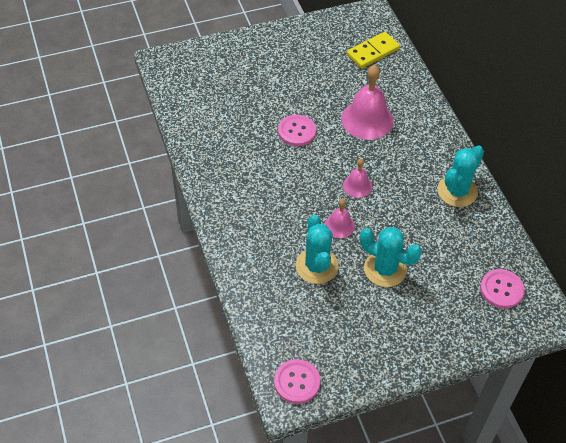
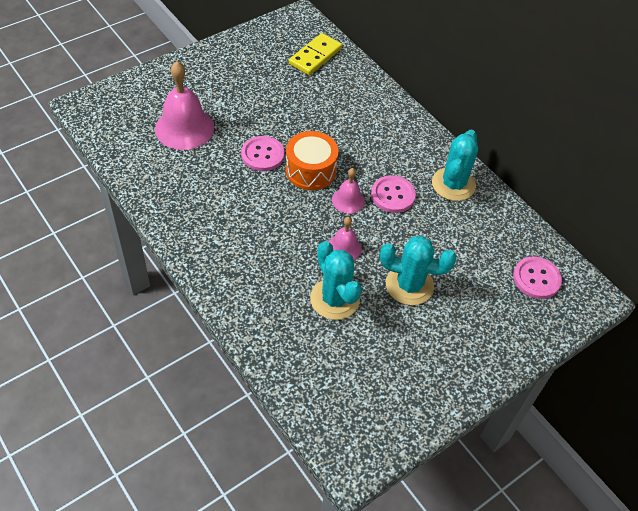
camera: 20 degrees left, 0 degrees up
pink button [274,359,320,404] -> pink button moved to [371,175,416,213]
pink bell [341,65,393,140] -> pink bell moved to [155,62,214,150]
none -> orange drum [285,131,339,190]

